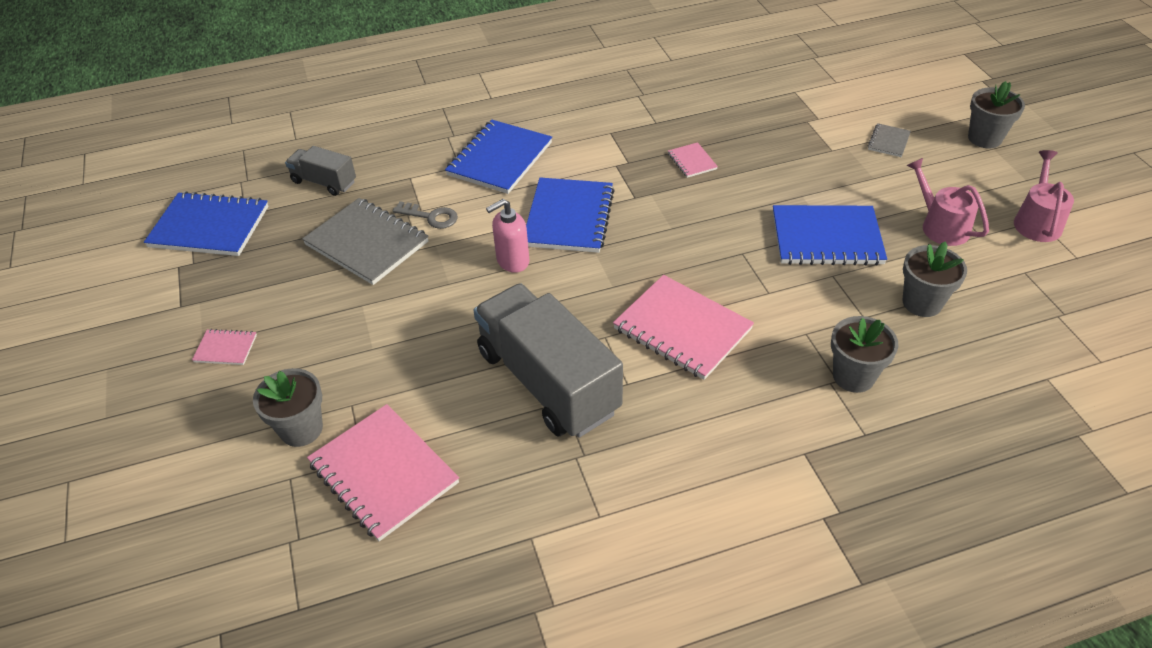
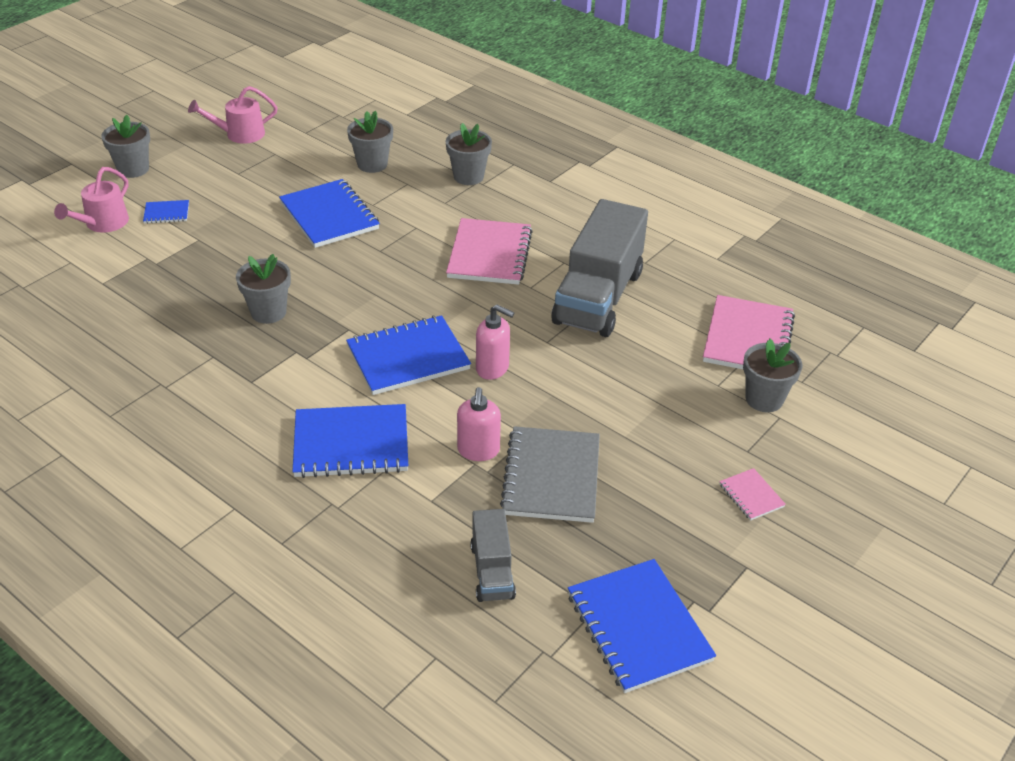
camera: 125 degrees left, 5 degrees down
grey key [392,201,458,229] -> pink soap dispenser [457,387,501,461]
pink notebook [668,142,718,178] -> grey flower pot [236,254,291,324]
grey notebook [868,123,911,157] -> blue notebook [143,200,189,224]
pink watering can [906,158,989,246] -> pink watering can moved to [54,167,129,233]

